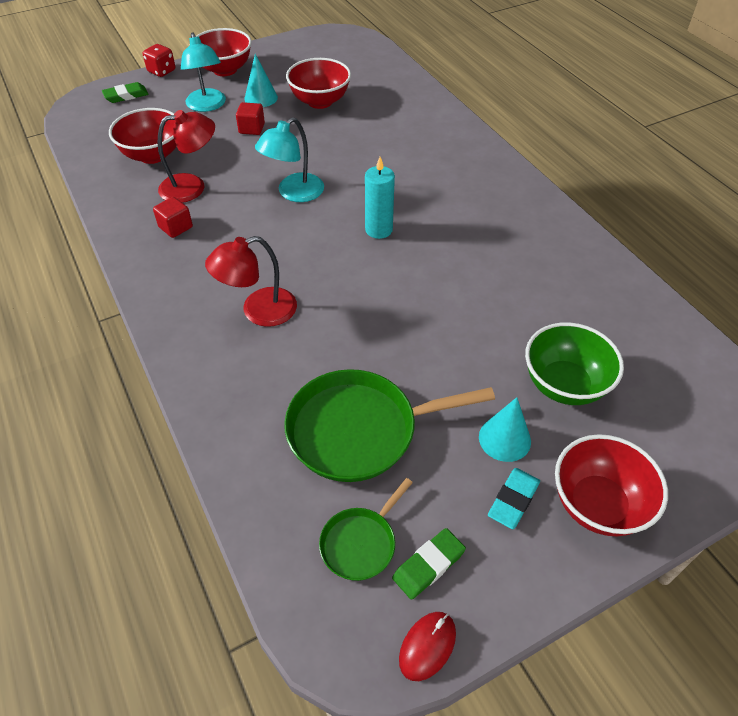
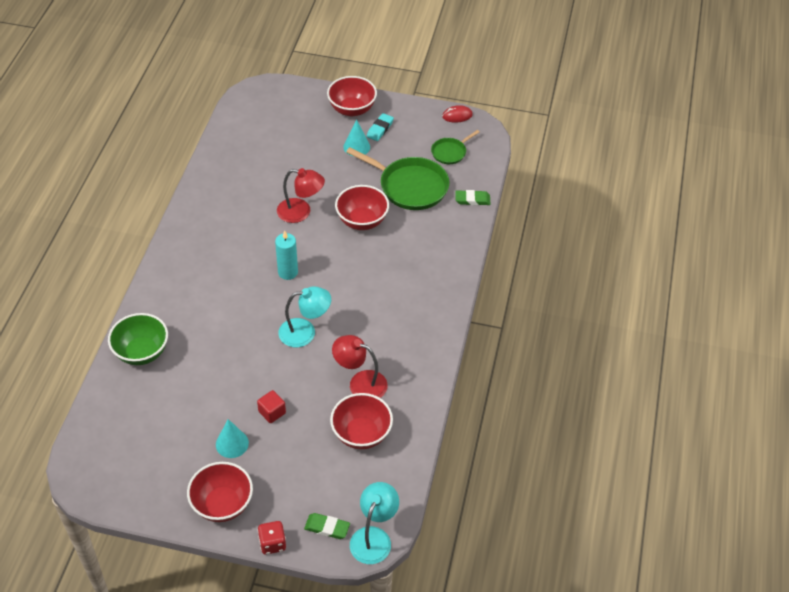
camera: 140 degrees left, 0 degrees up
red cube [153,197,193,238] -> none
turquoise lamp [181,32,226,112] -> turquoise lamp moved to [350,482,399,564]
red lamp [205,236,297,327] -> red lamp moved to [277,168,325,223]
red bowl [286,58,351,109] -> red bowl moved to [335,185,389,230]
green pan [319,478,413,581] -> green pan turned 150 degrees clockwise [431,130,480,164]
green eraser [392,528,466,600] -> green eraser moved to [455,190,490,205]
turquoise eraser [488,468,540,529] -> turquoise eraser turned 45 degrees counterclockwise [367,113,394,141]
green bowl [525,322,624,405] -> green bowl moved to [108,313,168,365]

